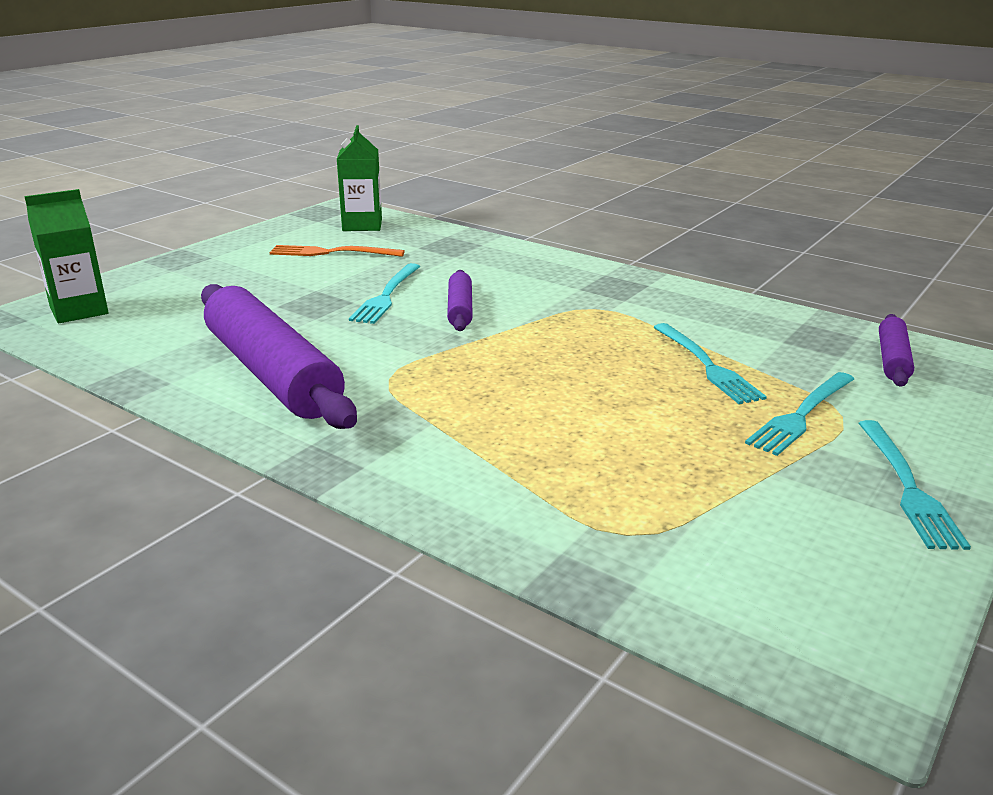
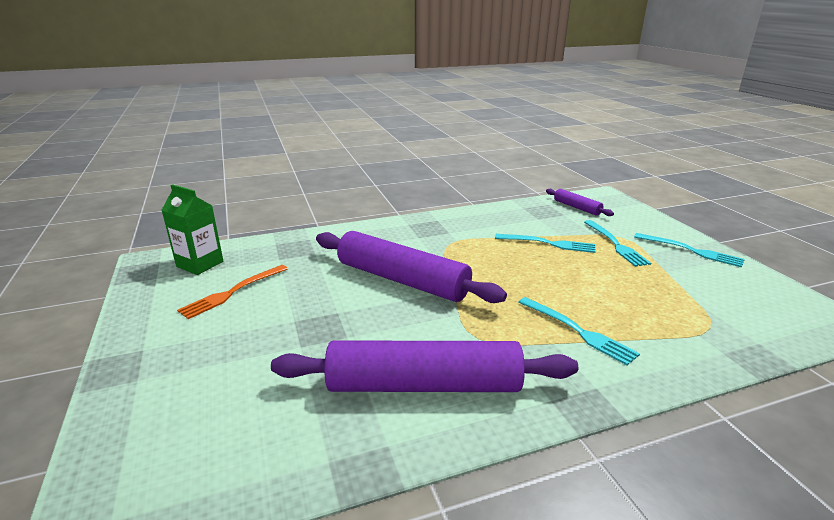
camera: 55 degrees left, 0 degrees up
green carton [24,189,109,323] -> none
turquoise fork [349,263,420,324] -> turquoise fork moved to [519,297,640,365]
purple rolling pin [447,270,473,331] -> purple rolling pin [316,231,507,303], size x2.10

